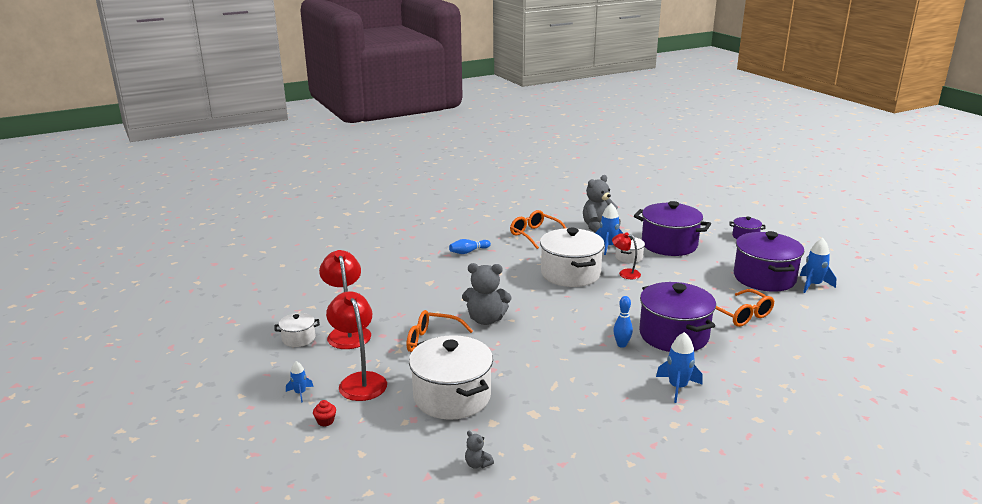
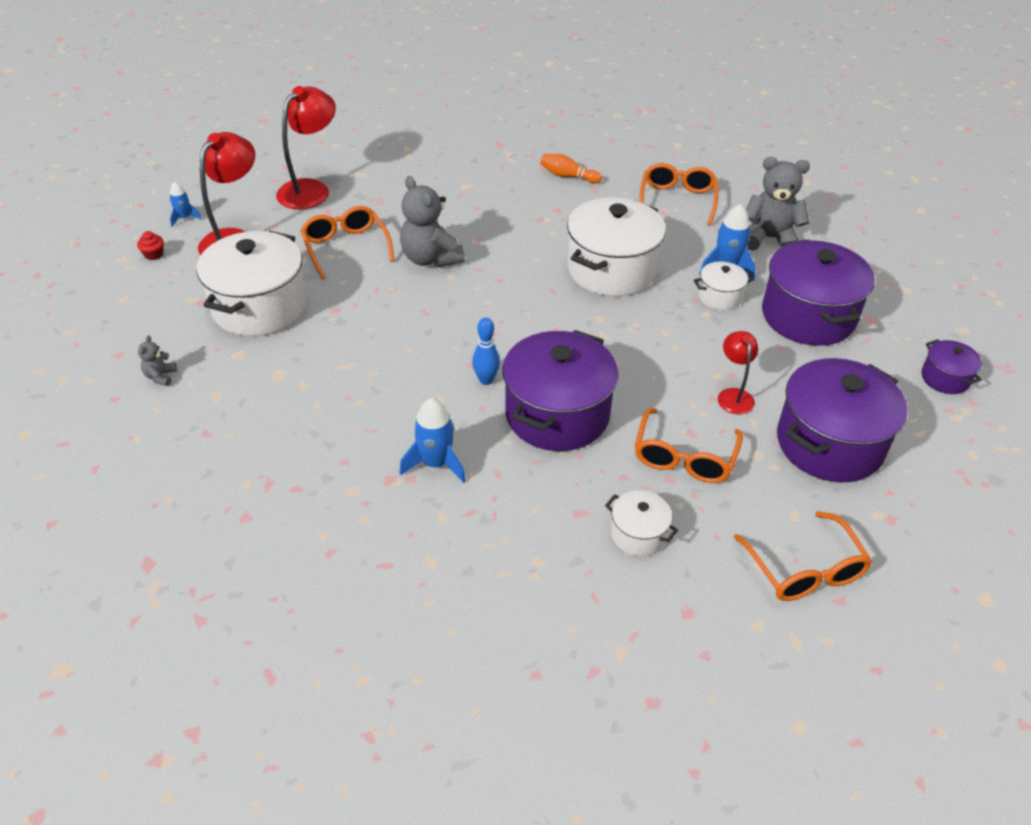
camera: 50 degrees right, 20 degrees up
white pot [275,313,320,347] -> white pot moved to [605,490,678,556]
blue bowling pin [449,239,491,254] -> orange bowling pin [540,154,602,184]
red lamp [612,232,641,279] -> red lamp moved to [718,331,758,415]
blue rocket [800,238,836,293] -> none
none -> orange glasses [734,511,873,601]

